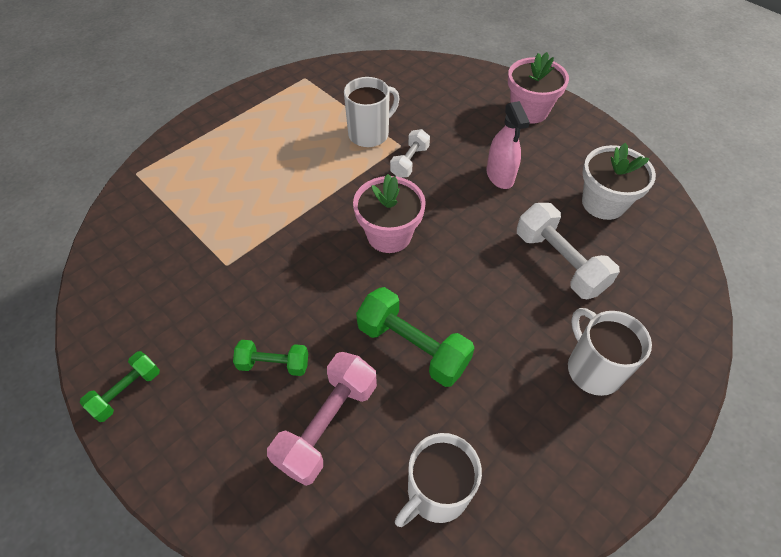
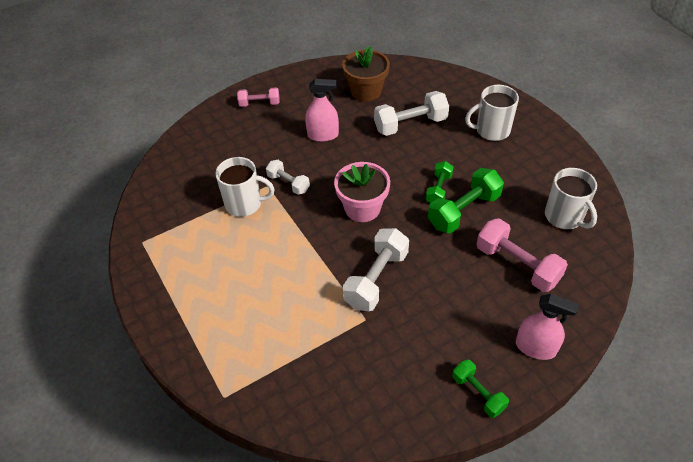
camera: 75 degrees left, 5 degrees down
green dumbbell [233,340,308,376] -> green dumbbell moved to [426,161,453,203]
white mug [344,77,399,147] -> white mug turned 120 degrees clockwise [215,157,274,217]
pink flower pot [508,52,569,124] -> pink dumbbell [237,87,280,107]
white flower pot [582,143,656,220] -> brown flower pot [342,47,390,101]
none -> white dumbbell [343,228,409,311]
none -> pink spray bottle [516,294,579,360]

